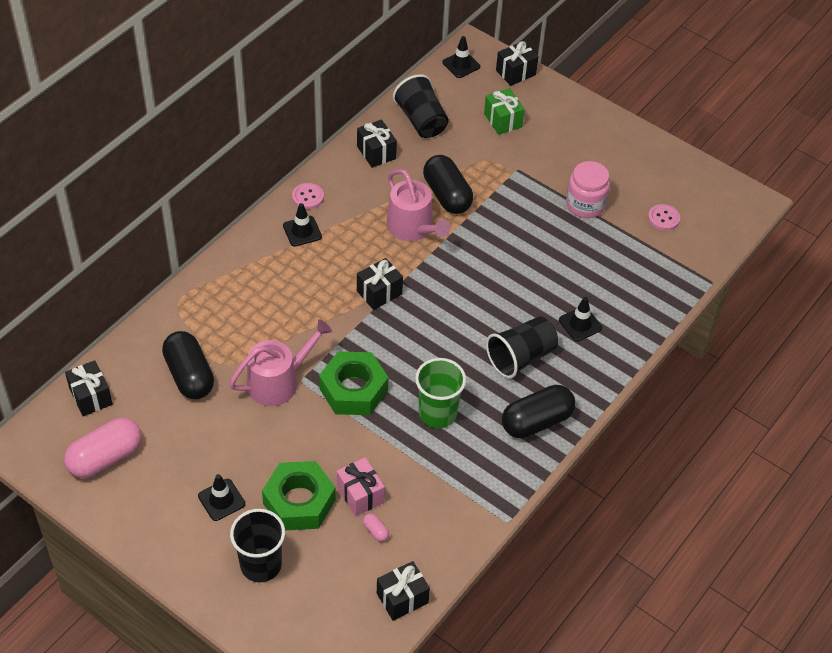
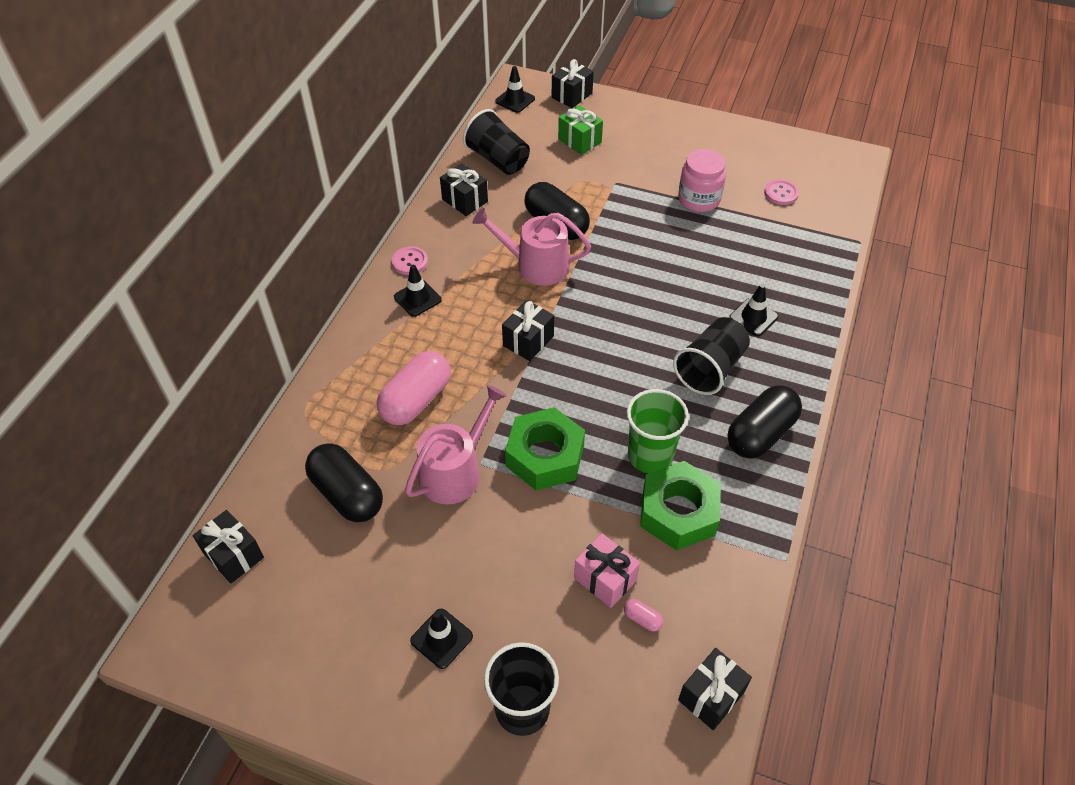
camera: 15 degrees left, 0 degrees up
pink capsule [64,417,142,478] -> pink capsule moved to [377,351,451,425]
green nut [262,461,336,530] -> green nut moved to [640,461,721,551]
pink watering can [387,169,450,241] -> pink watering can turned 150 degrees clockwise [473,208,591,285]

